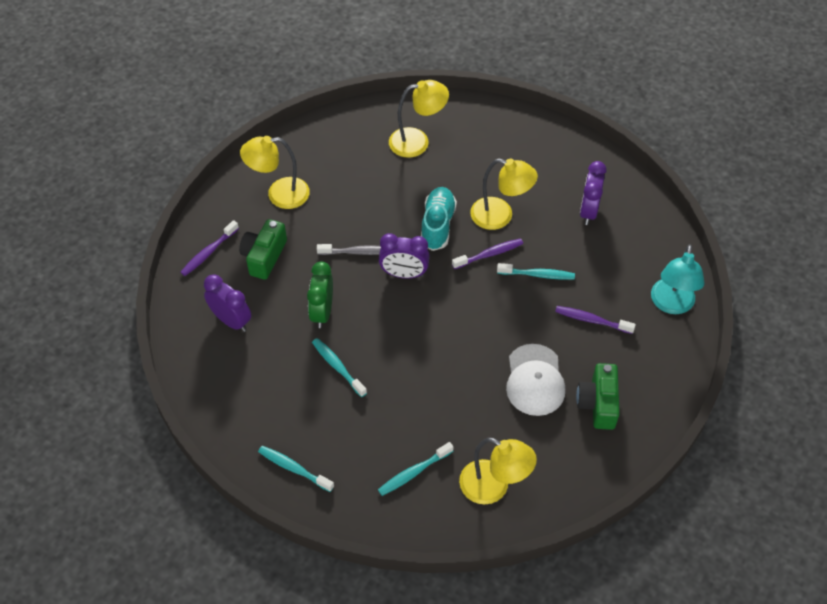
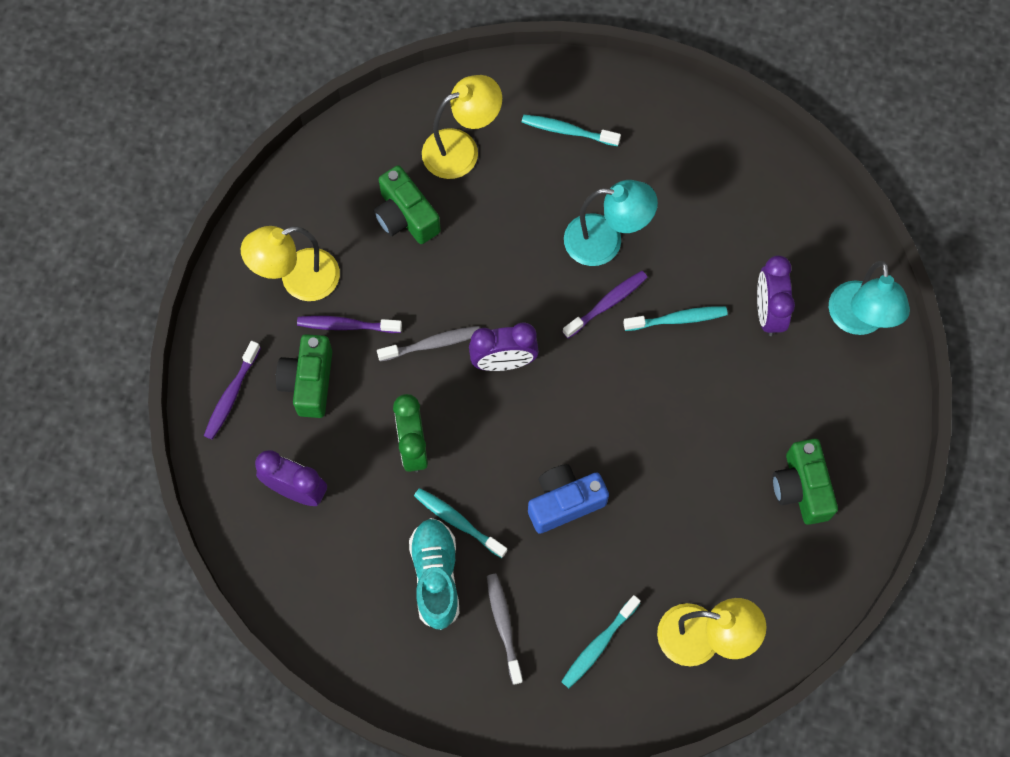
camera: 15 degrees left, 15 degrees up
turquoise toothbrush [258,446,334,492] -> turquoise toothbrush moved to [522,115,621,146]
turquoise shoe [421,187,457,251] -> turquoise shoe moved to [409,518,460,630]
yellow lamp [470,159,538,230] -> turquoise lamp [564,180,658,266]
white cap [506,344,565,416] -> none
purple toothbrush [555,306,636,334] -> purple toothbrush moved to [297,316,402,333]
purple clock [580,161,607,225] -> purple clock moved to [757,256,795,336]
none -> green camera [374,165,441,244]
none -> grey toothbrush [487,574,523,685]
none -> blue camera [528,464,609,534]

